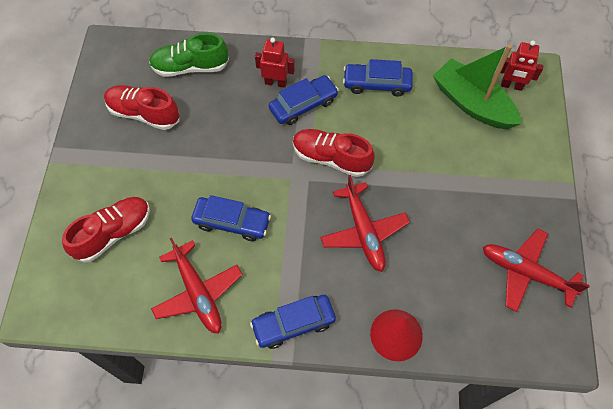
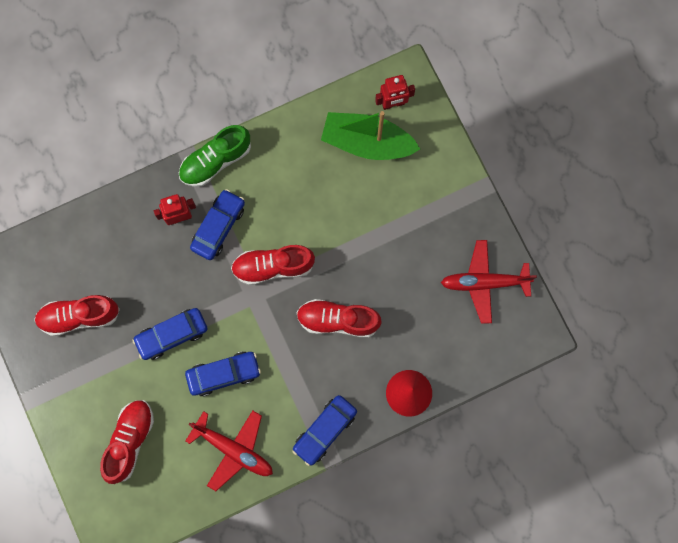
camera: 30 degrees left, 15 degrees up
green shoe [149,33,229,77] -> green shoe moved to [179,125,251,187]
red plane [320,175,410,272] -> red shoe [296,299,382,338]
blue car [343,59,413,96] -> blue car moved to [132,308,207,360]

